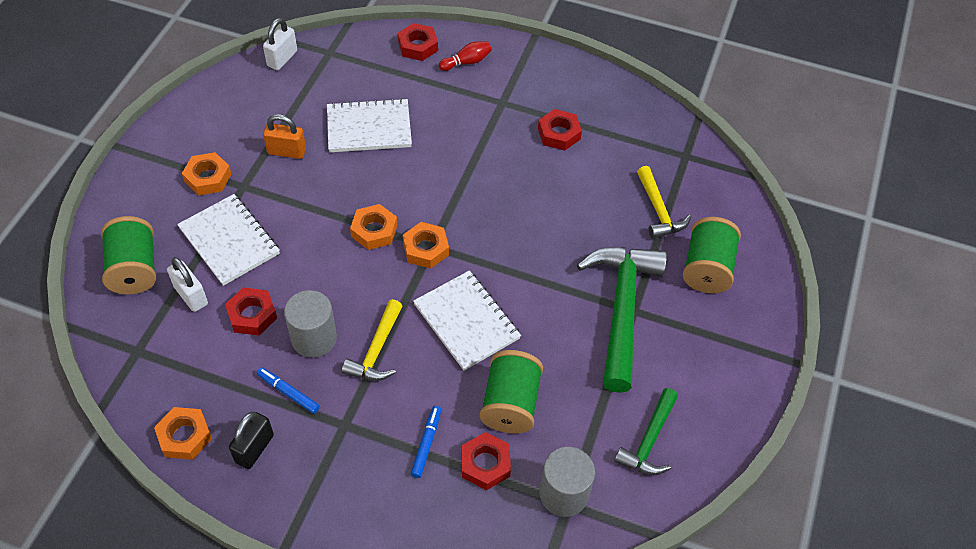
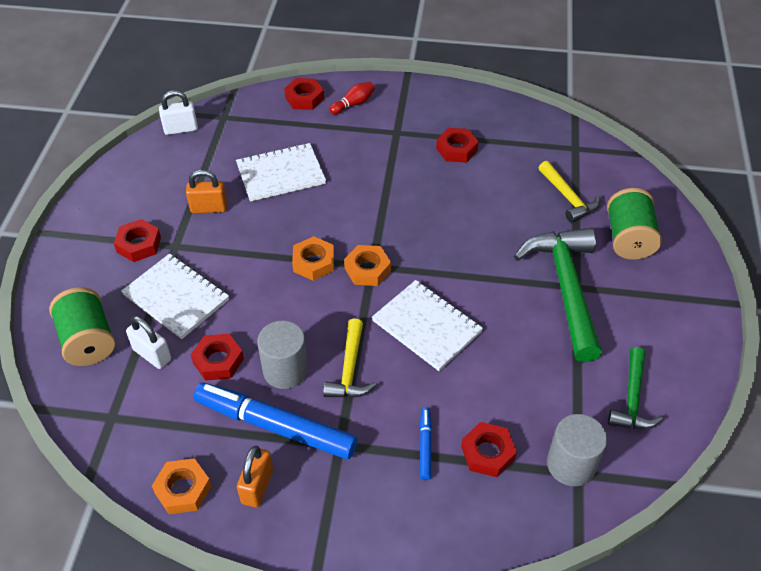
camera: 10 degrees left, 5 degrees down
orange nut [182,152,232,196] -> red nut [114,219,161,262]
black padlock [229,412,274,469] -> orange padlock [237,446,273,508]
blue marker [257,367,320,414] -> blue marker [194,383,357,459], size x2.27
white padlock [263,18,297,70] -> white padlock turned 60 degrees clockwise [159,90,198,135]
green spool [480,350,543,434] -> none

